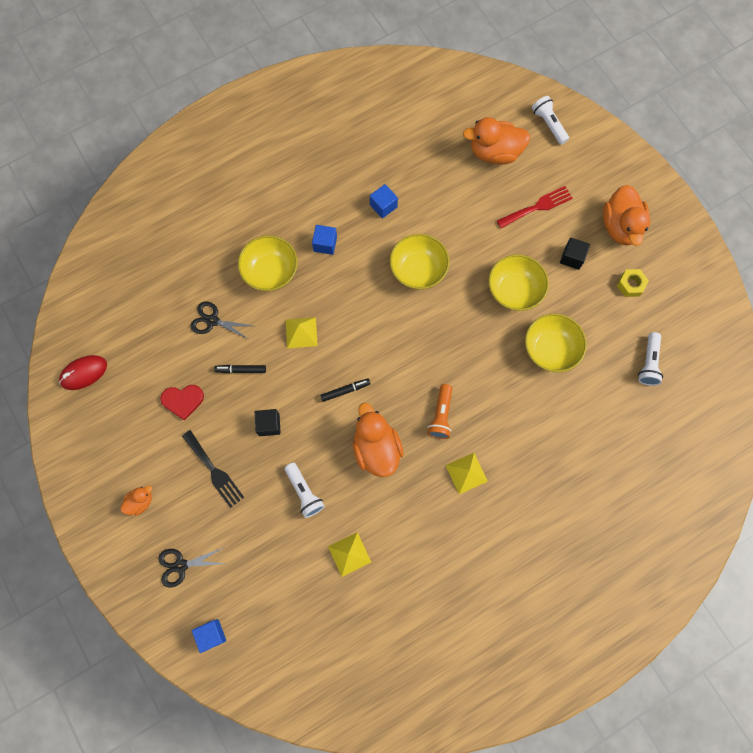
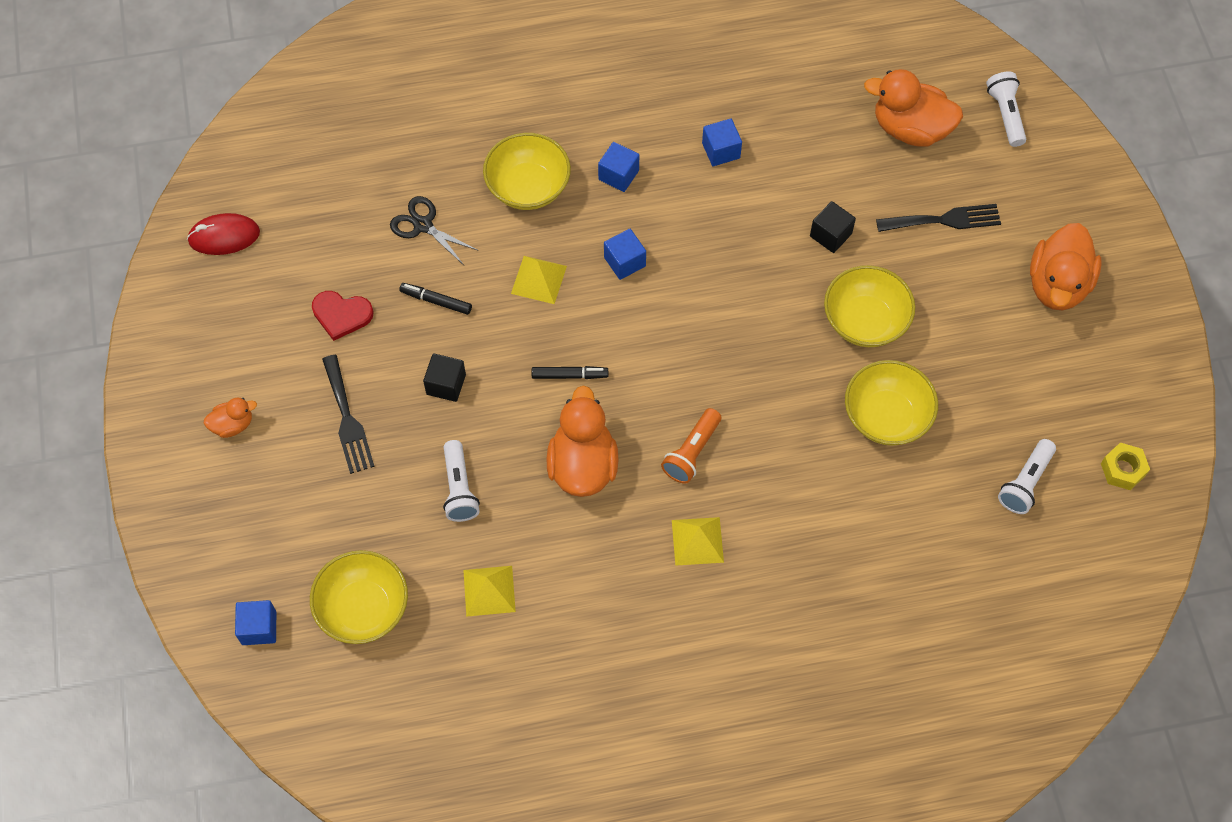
camera: 20 degrees right, 10 degrees down
black scissors [158,547,227,588] -> none
yellow bowl [390,234,450,289] -> yellow bowl moved to [310,550,408,644]
red fork [497,186,573,228] -> black fork [876,204,1001,232]
black cube [560,238,590,270] -> black cube moved to [810,201,856,253]
yellow nut [617,269,649,297] -> yellow nut moved to [1101,443,1150,490]
none -> blue cube [604,229,646,280]

